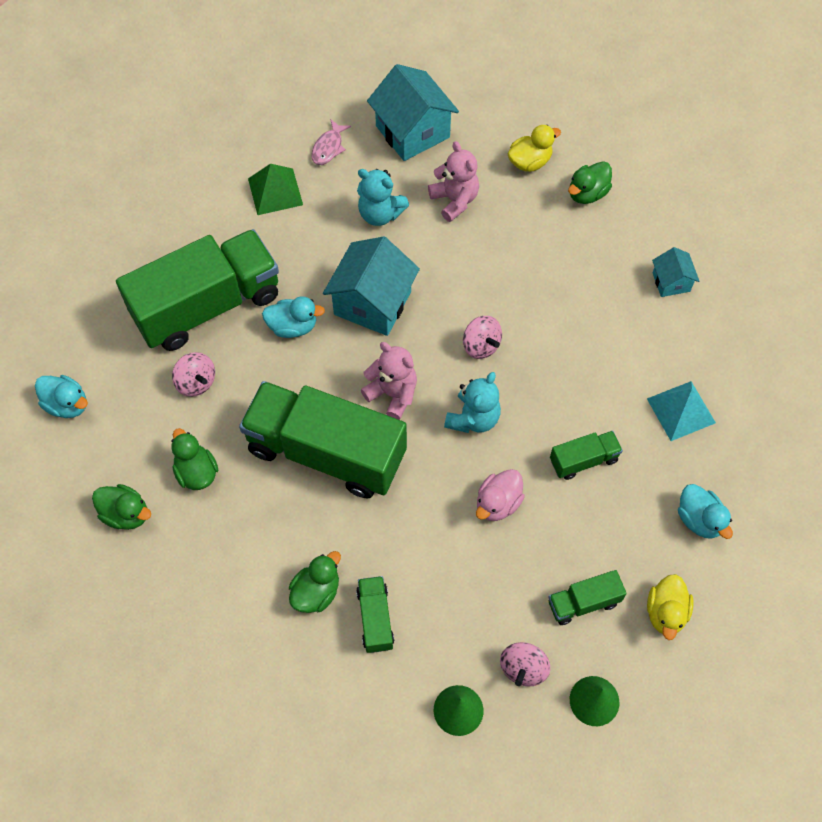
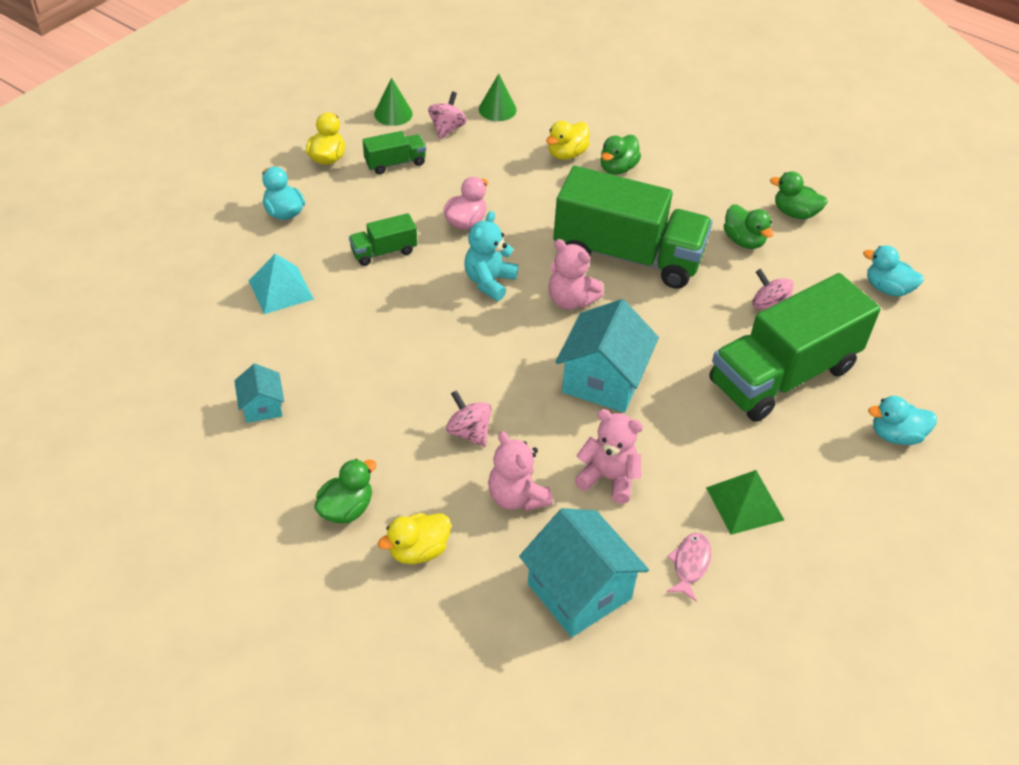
camera: 175 degrees right, 15 degrees down
turquoise duck [262,296,325,338] -> turquoise duck moved to [868,396,937,445]
green truck [356,576,394,653] -> yellow duck [546,121,590,160]
turquoise teddy bear [357,169,409,226] -> pink teddy bear [574,409,643,504]
pink spinning top [463,316,502,359] -> pink spinning top moved to [446,390,492,447]

